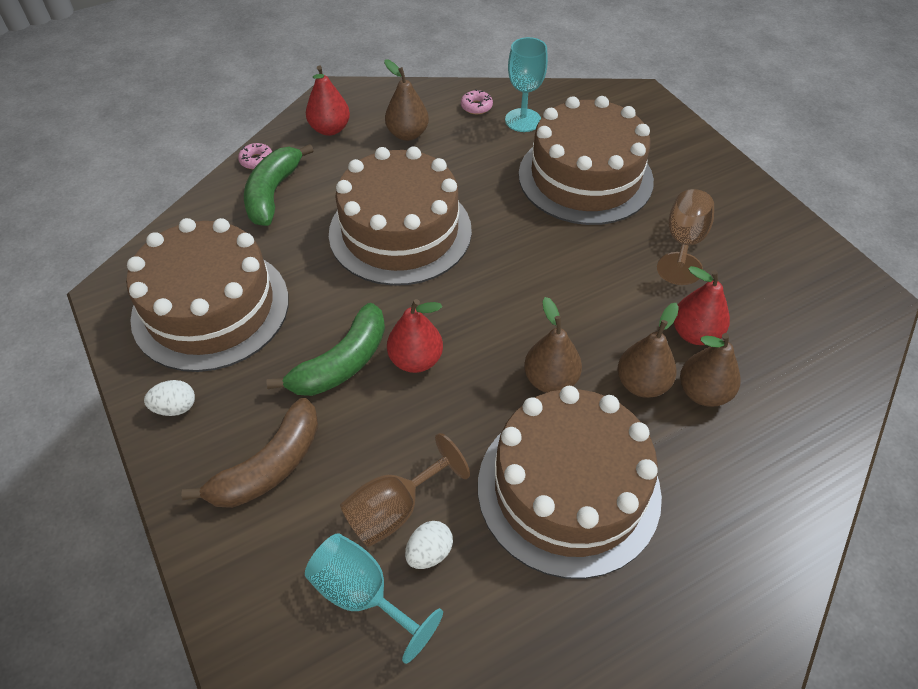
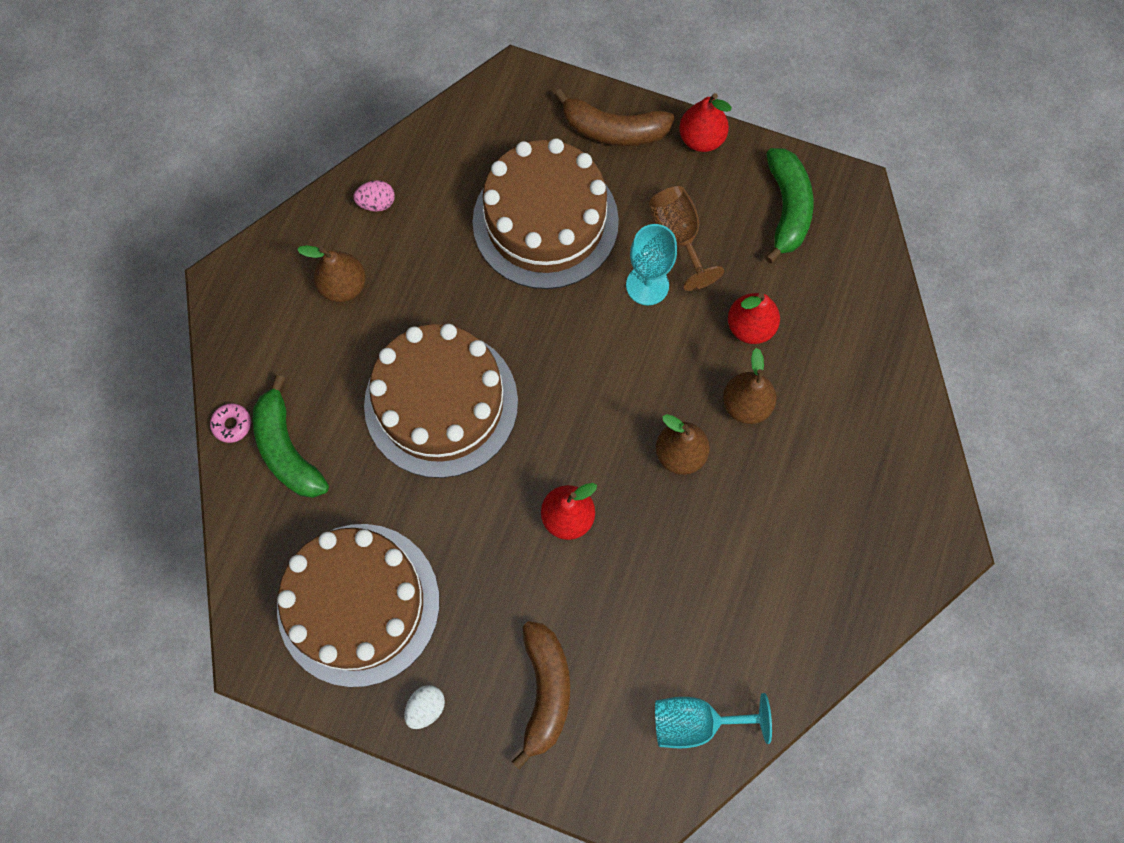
camera: 40 degrees left, 20 degrees up
green banana [267,303,385,396] -> green banana moved to [765,148,814,263]
red pear [306,65,350,136] -> red pear moved to [679,93,732,152]
brown goblet [340,433,470,547] -> none
white egg [405,521,453,569] -> none
pink donut [461,89,493,114] -> pink egg [353,180,395,212]
brown cake [478,386,662,579] -> none
turquoise goblet [505,37,548,132] -> turquoise goblet moved to [626,224,677,305]
brown pear [680,333,740,407] -> none
none -> brown banana [554,89,675,146]

